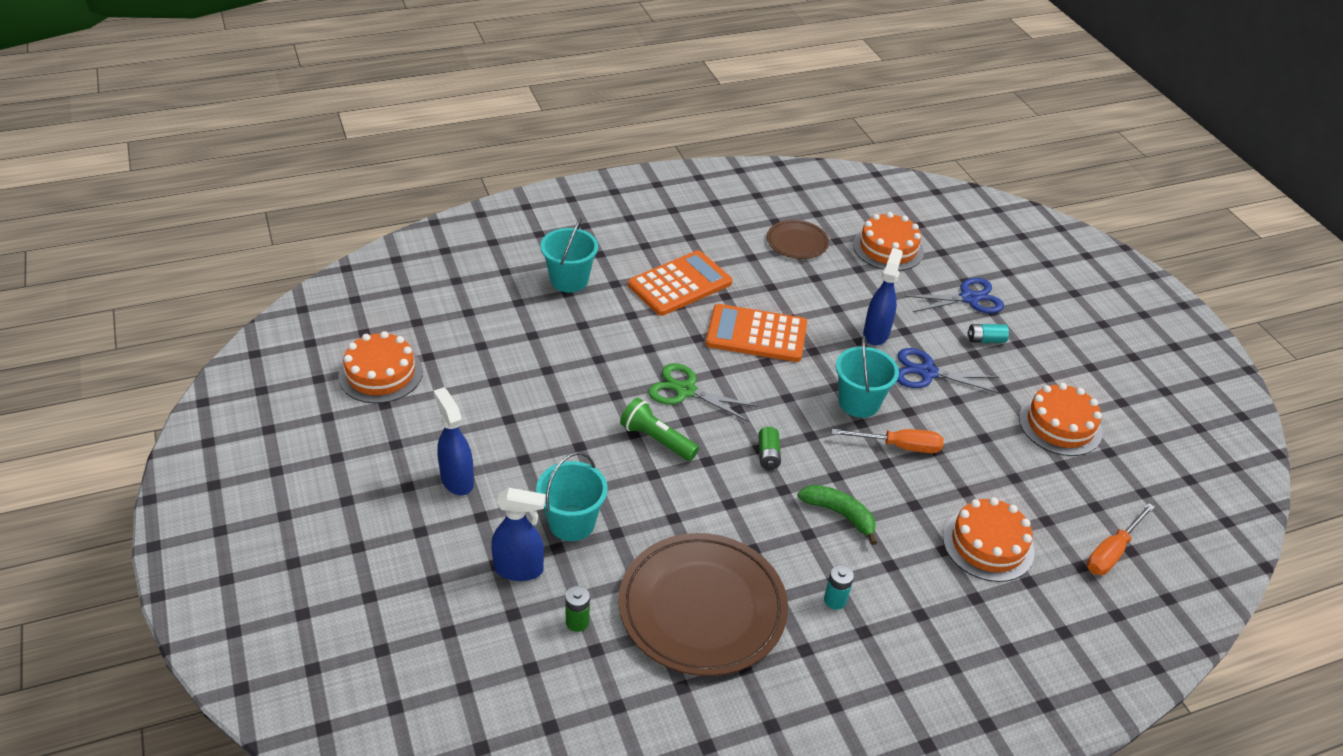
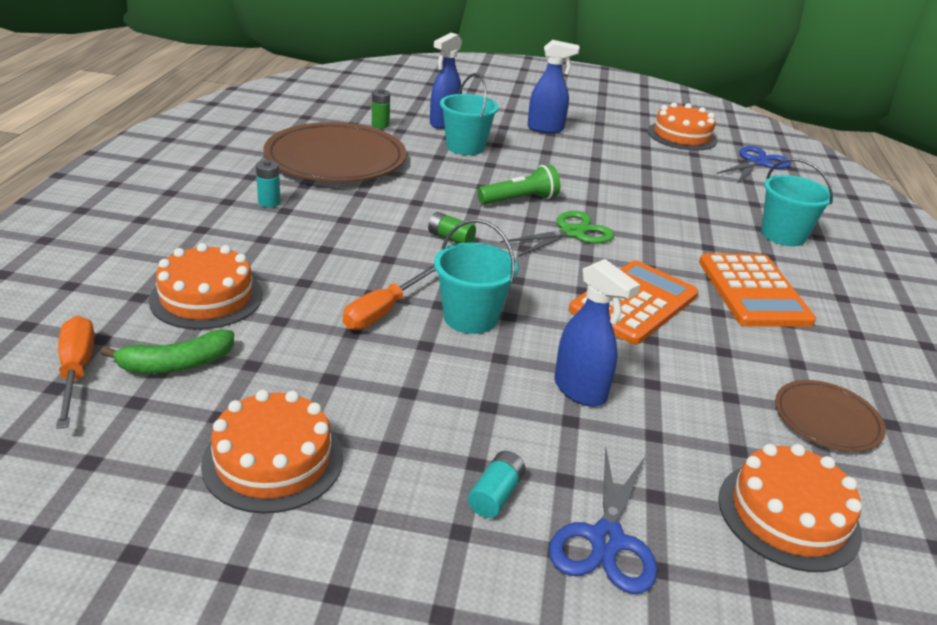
camera: 120 degrees right, 10 degrees down
green banana [797,485,877,545] -> green banana moved to [101,329,234,374]
blue scissors [897,348,999,393] -> blue scissors moved to [717,146,791,182]

